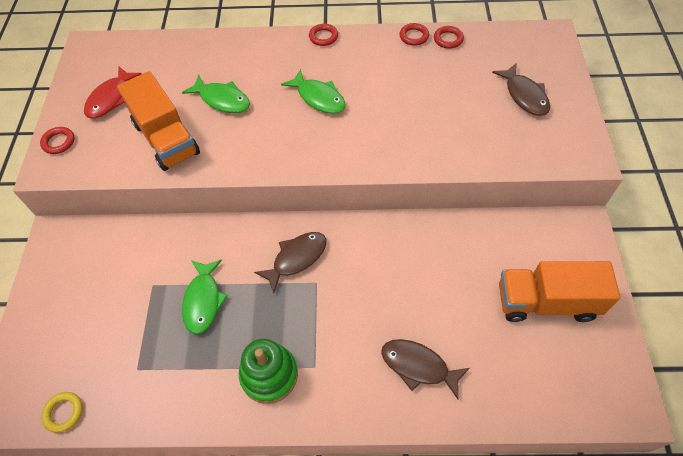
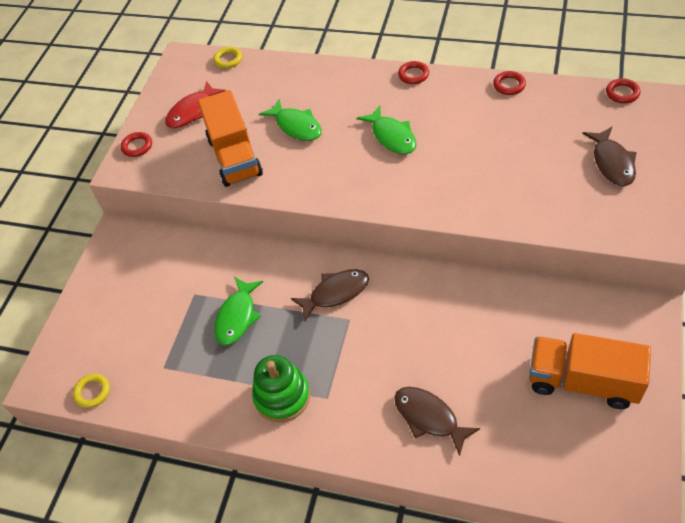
camera: 20 degrees right, 5 degrees down
red ring [434,26,464,49] -> red ring moved to [606,78,640,103]
none -> yellow ring [213,47,242,69]

